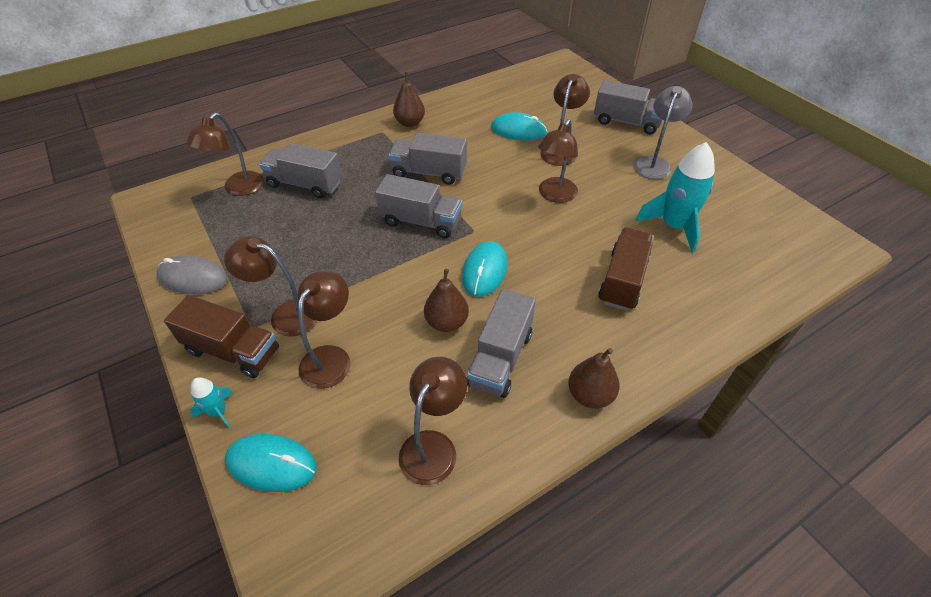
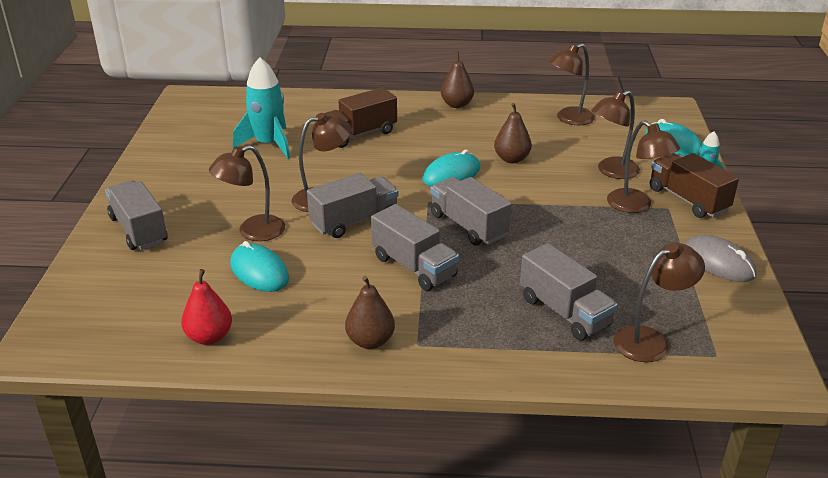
camera: 145 degrees left, 15 degrees down
grey truck [466,289,536,398] -> grey truck moved to [307,173,399,238]
grey lamp [633,86,693,179] -> none
none -> red pear [181,269,232,345]

